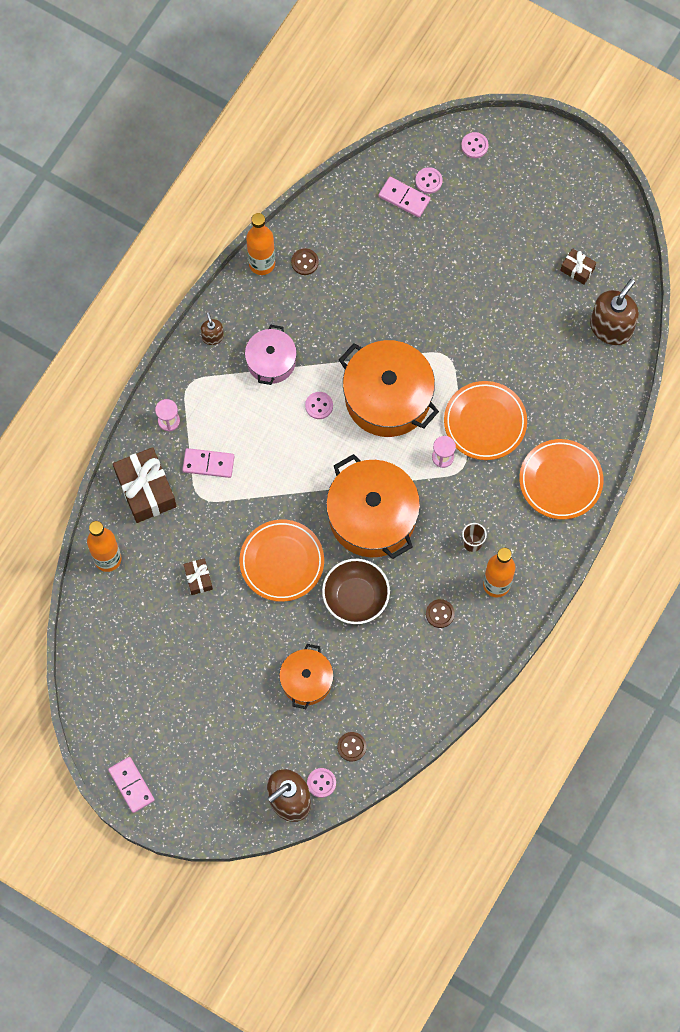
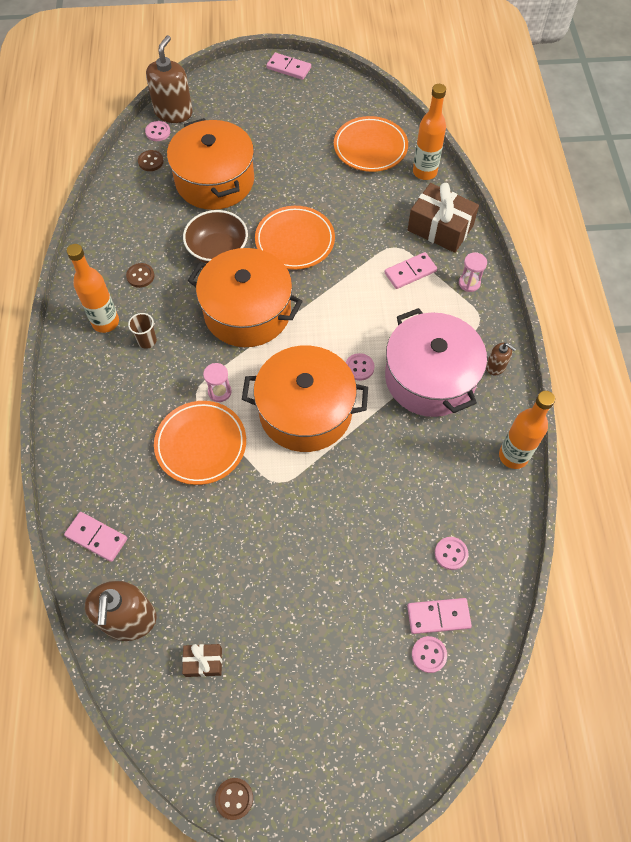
camera: 145 degrees right, 10 degrees down
brown gift [183,558,213,595] -> none
pink pot [245,325,297,385] -> pink pot [385,308,487,417], size x1.76
orange pot [279,644,334,709] -> orange pot [167,118,254,210], size x1.76
brown button [291,248,319,275] -> brown button moved to [215,778,253,820]
pink button [461,132,488,158] -> pink button moved to [435,537,468,570]
orange plate [519,439,603,519] -> orange plate moved to [334,116,408,172]
none -> pink domino [64,512,127,562]

